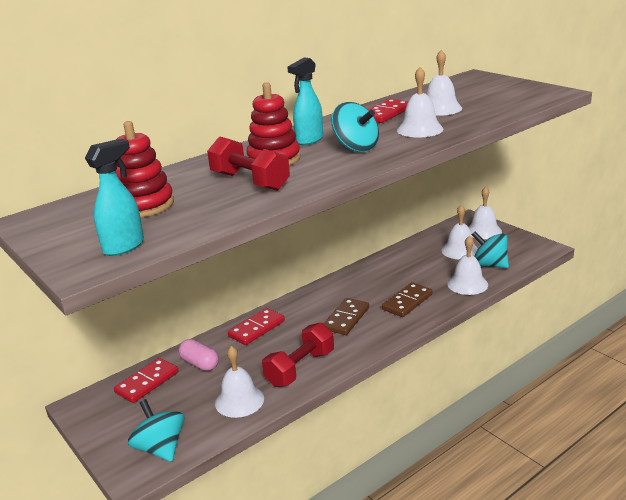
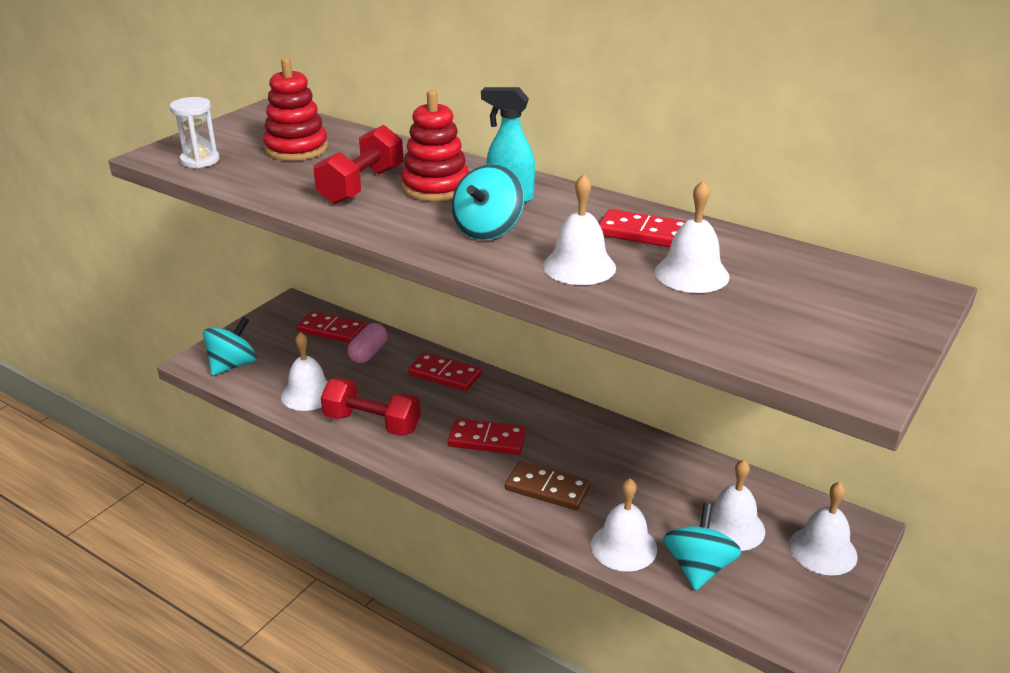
camera: 70 degrees right, 5 degrees up
turquoise spray bottle [85,139,144,256] -> white hourglass [170,97,220,168]
brown domino [323,298,369,335] -> red domino [448,419,526,455]

